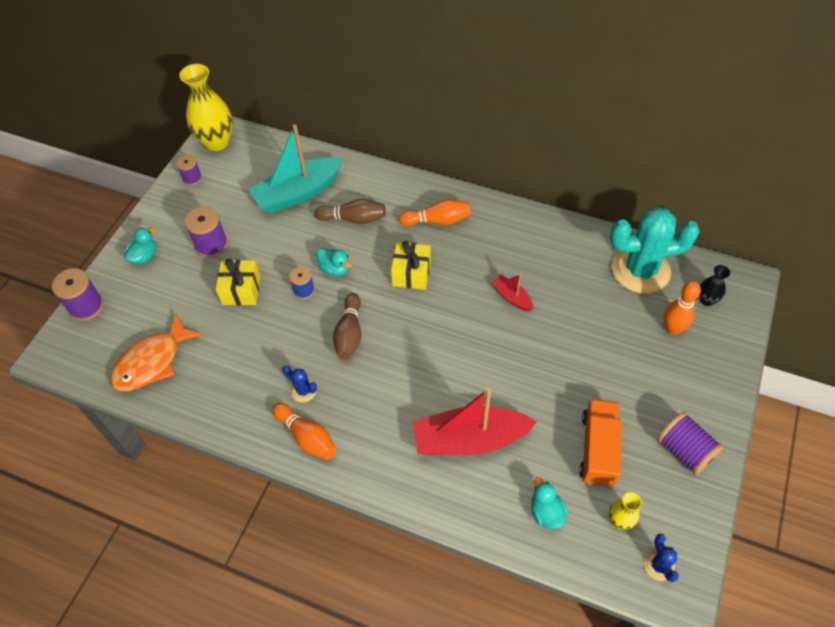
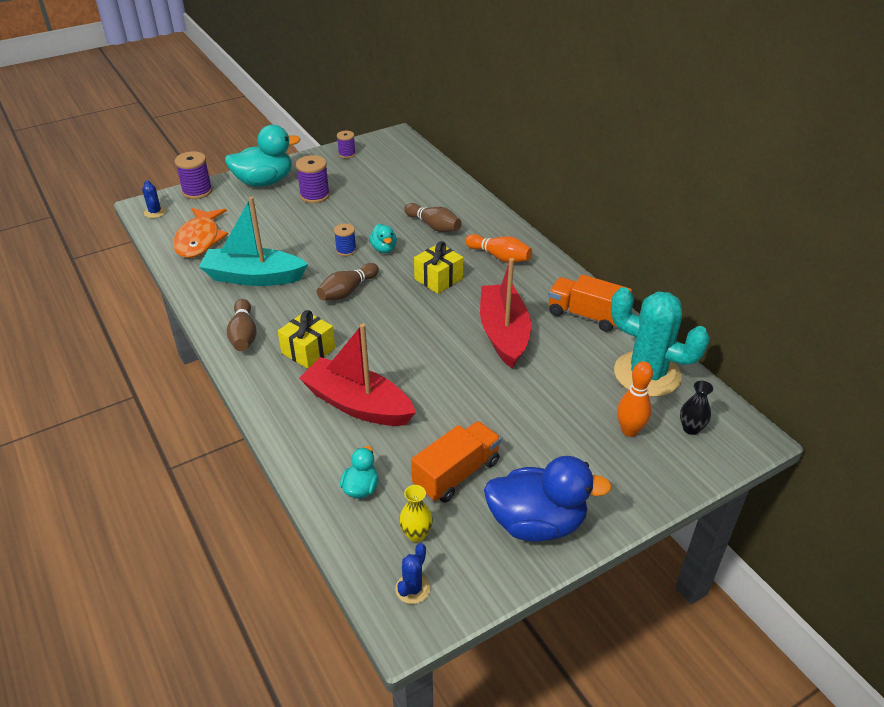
camera: 35 degrees right, 15 degrees down
orange fish [110,313,203,391] -> orange fish turned 75 degrees counterclockwise [173,208,228,258]
turquoise duck [124,227,156,264] -> turquoise duck [225,125,301,187], size x2.04
yellow vase [179,64,233,151] -> none
yellow gift [216,258,261,305] -> yellow gift moved to [278,310,335,369]
turquoise boat [249,124,343,213] -> turquoise boat moved to [199,197,308,286]
orange bowling pin [272,403,337,460] -> brown bowling pin [227,299,257,351]
blue cactus [282,365,317,402] -> blue cactus moved to [142,180,166,218]
red boat [491,274,533,311] -> red boat [480,258,531,368], size x2.14
purple spool [657,412,724,475] -> blue duck [484,456,612,542]
none -> orange truck [548,274,632,332]

